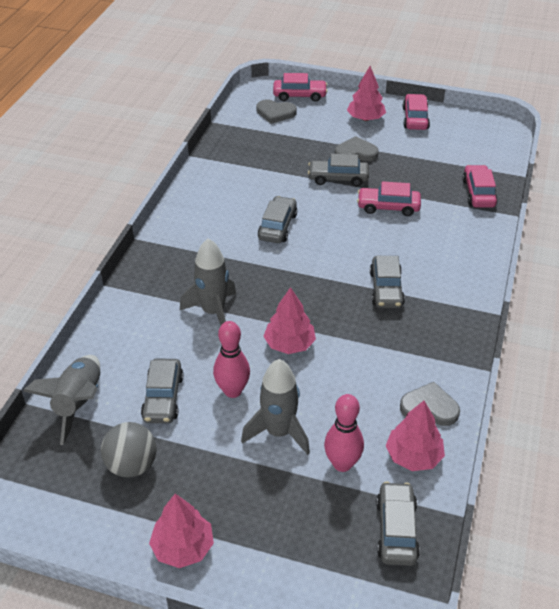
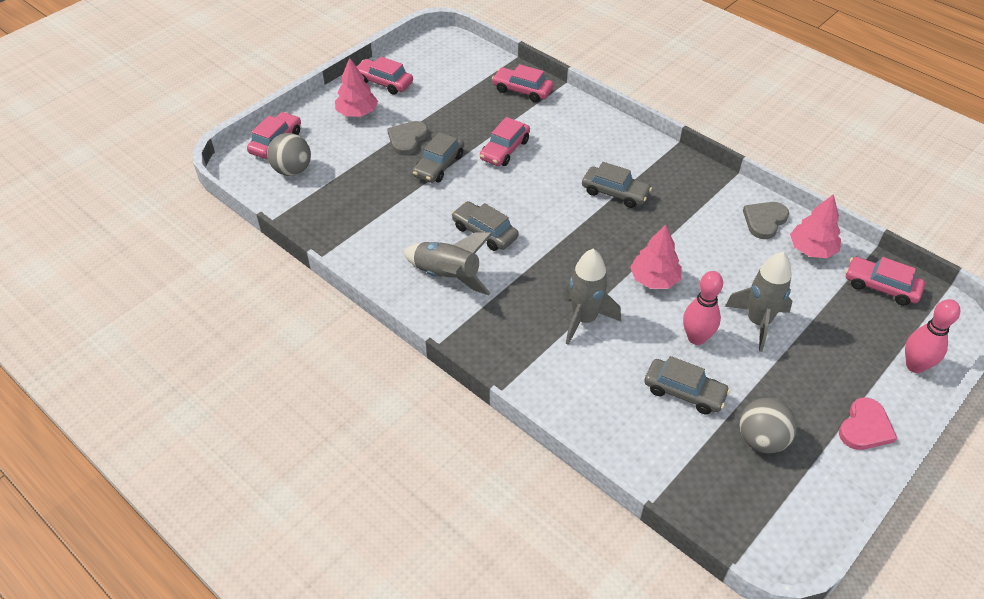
camera: 65 degrees left, 5 degrees up
grey rocket [23,355,100,445] -> grey rocket moved to [403,232,492,295]
pink tree [149,494,214,568] -> pink heart [839,397,897,450]
grey heart [256,100,297,124] -> grey ball [267,133,311,176]
pink bowling pin [324,394,364,472] -> pink bowling pin moved to [905,299,960,373]
grey car [376,482,420,566] -> pink car [845,257,925,306]

